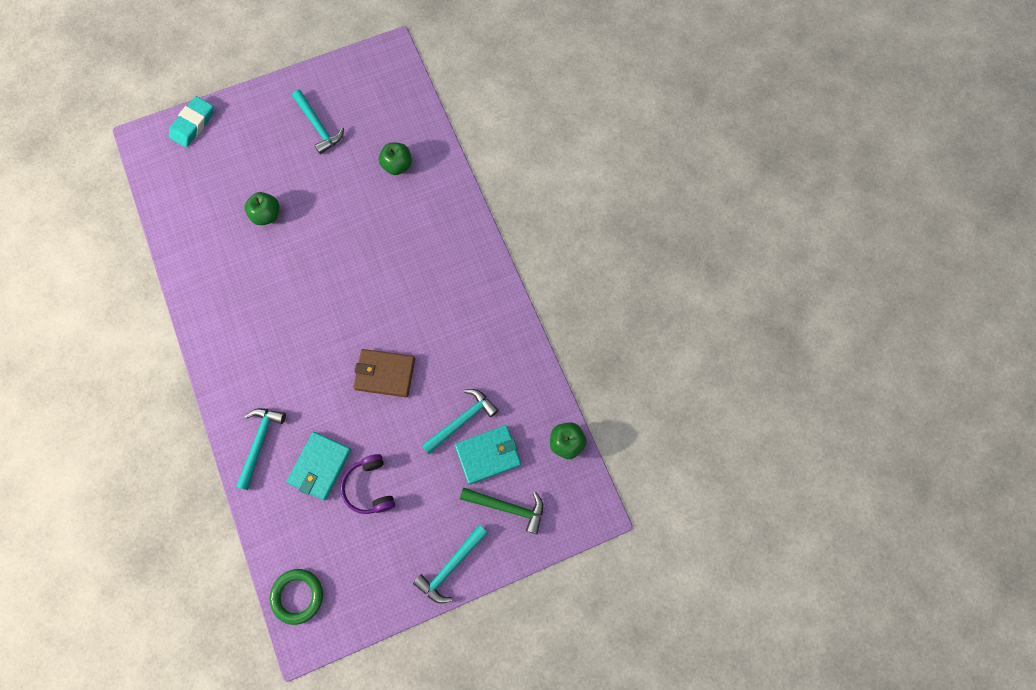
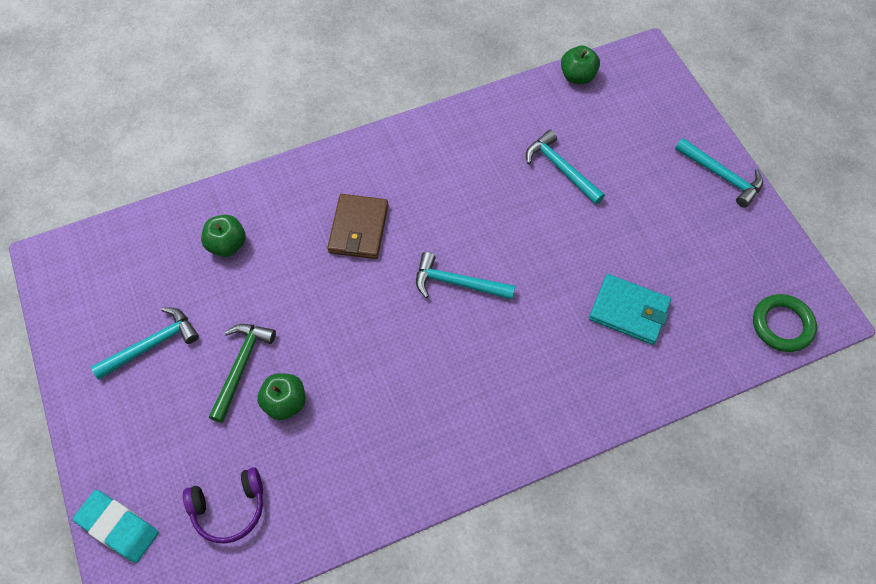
camera: 90 degrees left, 10 degrees down
turquoise hammer [236,408,286,490] -> turquoise hammer moved to [416,252,515,300]
purple headphones [340,454,395,514] -> purple headphones moved to [183,467,263,544]
brown wallet [353,349,415,397] -> brown wallet moved to [327,194,388,259]
turquoise wallet [455,425,521,485] -> none
green hammer [460,488,543,534] -> green hammer moved to [209,324,276,423]

